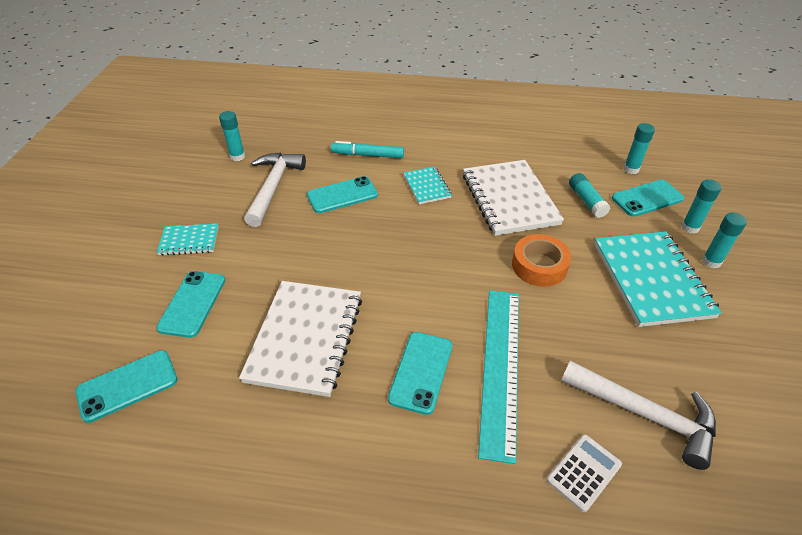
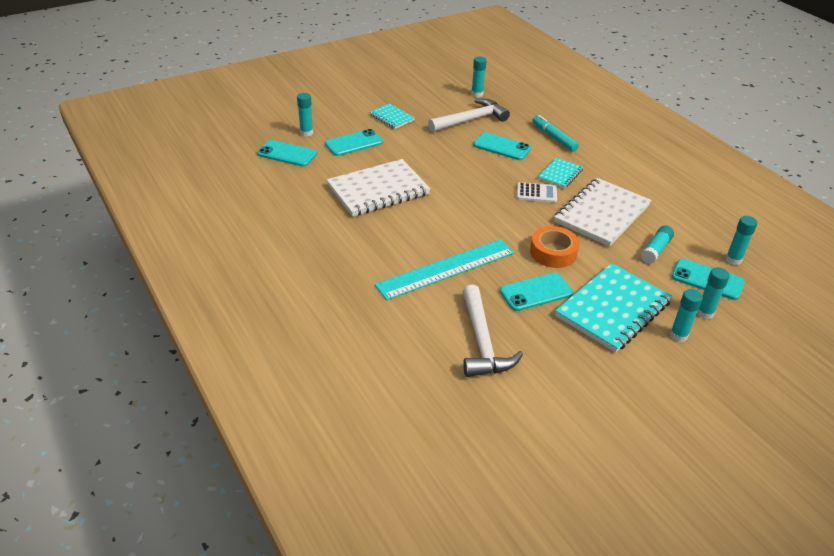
camera: 50 degrees right, 5 degrees down
turquoise phone [388,332,452,415] -> turquoise phone moved to [500,273,573,311]
white calculator [547,434,622,512] -> white calculator moved to [517,182,557,203]
none -> turquoise glue stick [297,93,313,136]

